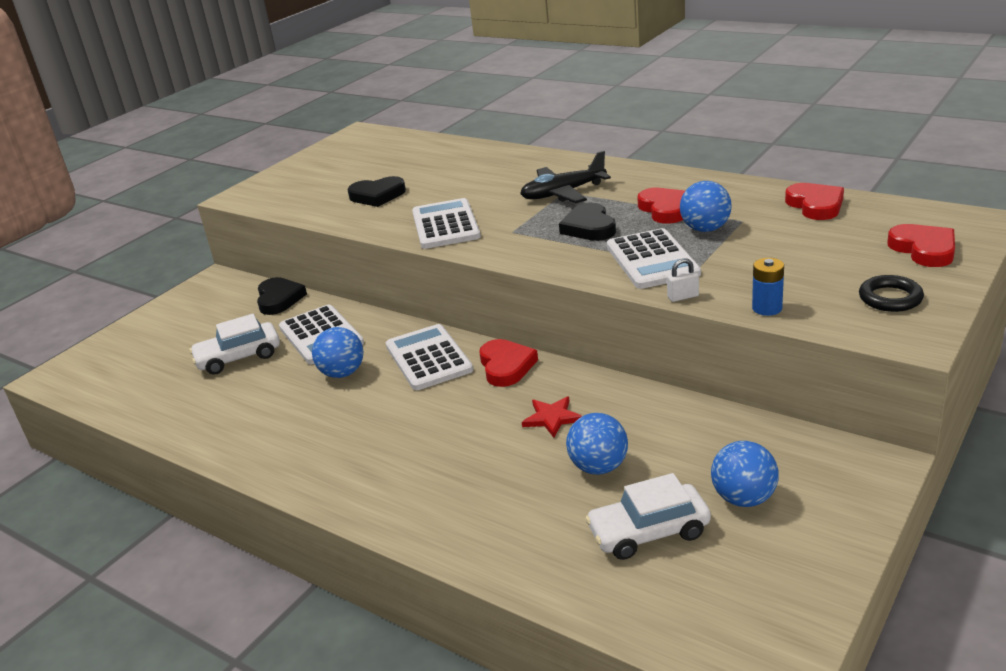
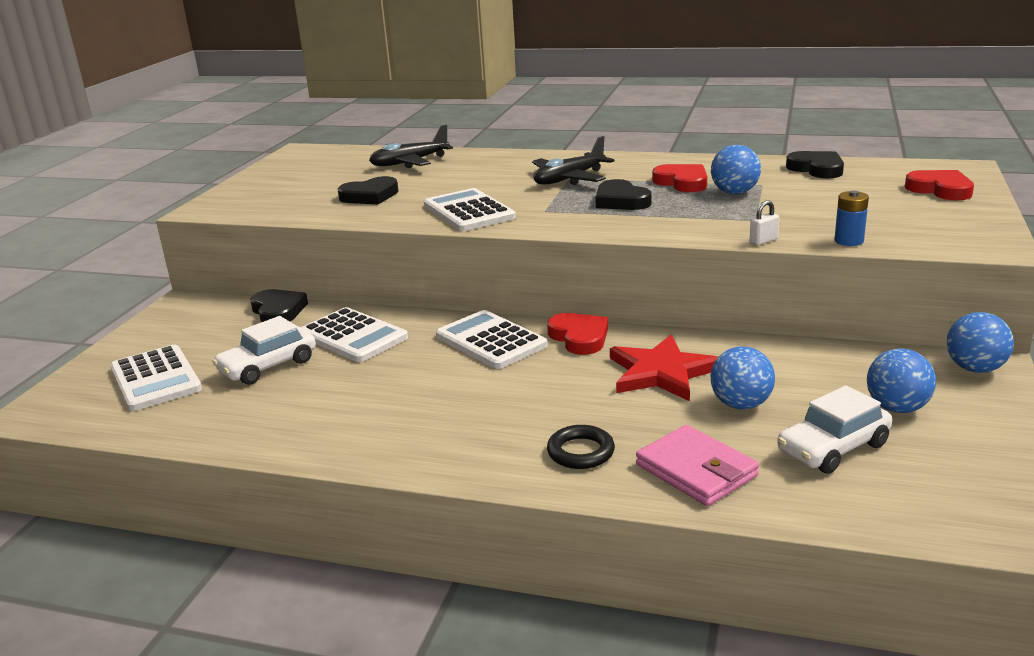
camera: 20 degrees left, 5 degrees down
blue ball [312,327,363,378] -> blue ball moved to [947,312,1014,373]
red star [522,396,582,438] -> red star [610,335,718,401], size x1.81
white calculator [607,228,701,289] -> white calculator moved to [110,344,202,411]
red heart [785,183,844,220] -> black heart [786,151,844,178]
black ring [859,275,924,312] -> black ring moved to [547,425,615,469]
none -> black plane [369,125,453,168]
none -> pink wallet [636,425,759,506]

